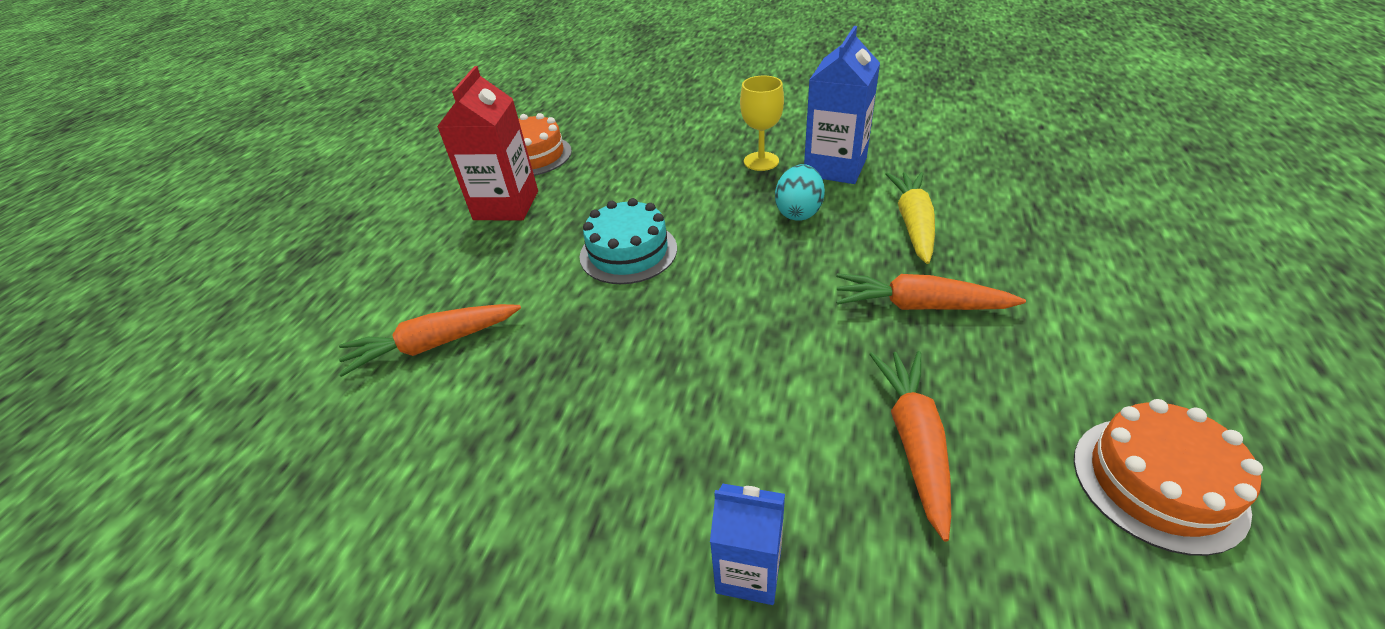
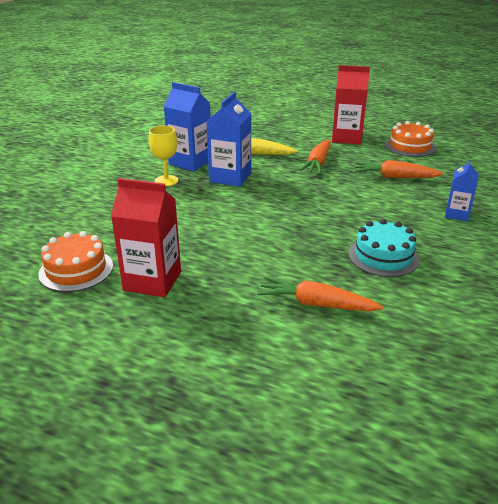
camera: 85 degrees left, 10 degrees down
orange carrot [339,304,521,377] -> orange carrot turned 120 degrees clockwise [257,276,384,311]
turquoise cake [580,198,677,284] -> turquoise cake moved to [349,219,420,277]
turquoise egg [775,164,825,221] -> blue carton [206,92,251,187]
none -> red carton [332,65,370,144]

